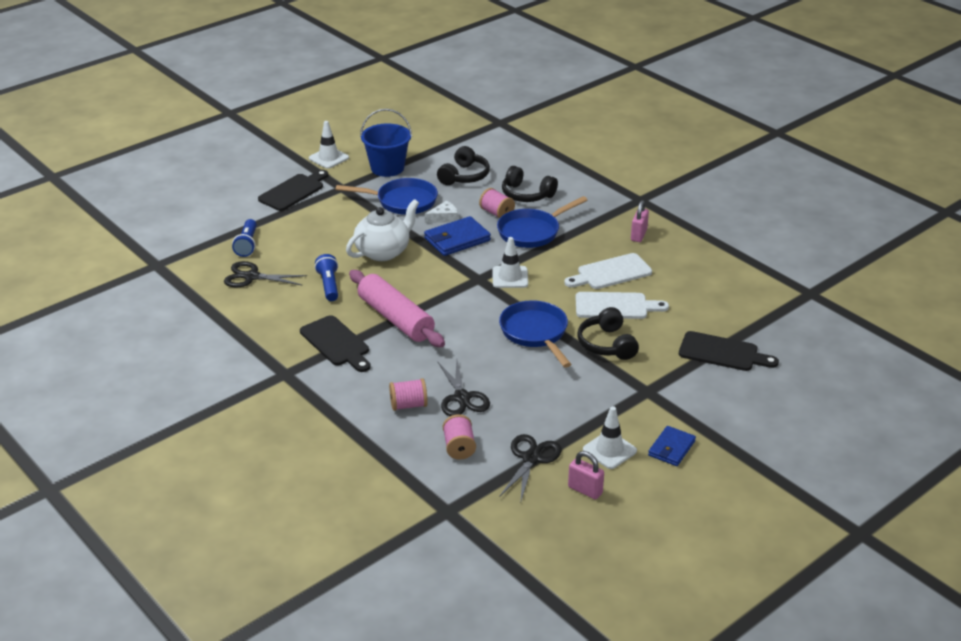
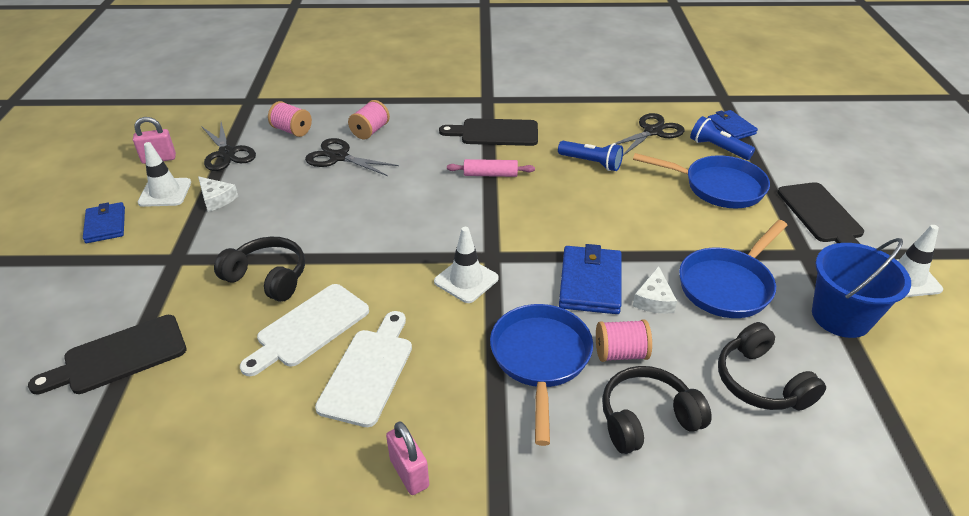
camera: 130 degrees right, 5 degrees up
white teapot [346,199,419,261] -> none
pink rolling pin [349,270,445,347] -> pink rolling pin [447,159,535,177], size x0.50
blue pan [499,300,571,368] -> blue pan moved to [633,153,770,209]
none -> white cheese [198,176,238,212]
none -> blue wallet [708,110,758,139]

